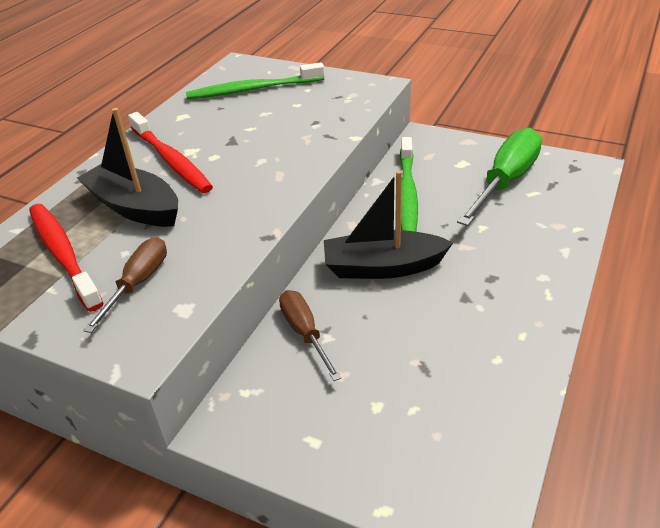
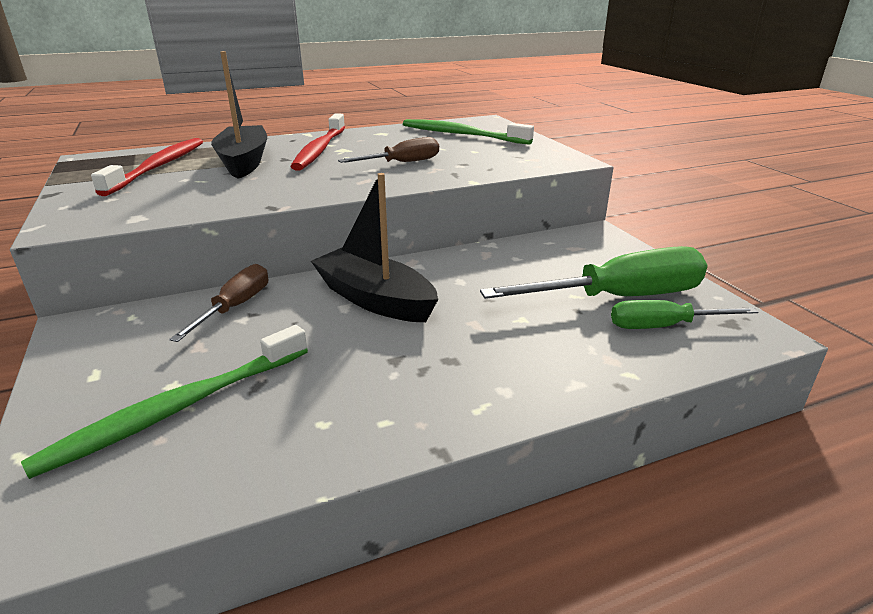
camera: 40 degrees right, 10 degrees down
brown screwdriver [83,237,167,333] -> brown screwdriver moved to [338,137,439,163]
green toothbrush [400,137,418,232] -> green toothbrush moved to [21,325,308,479]
none -> green screwdriver [611,300,758,329]

